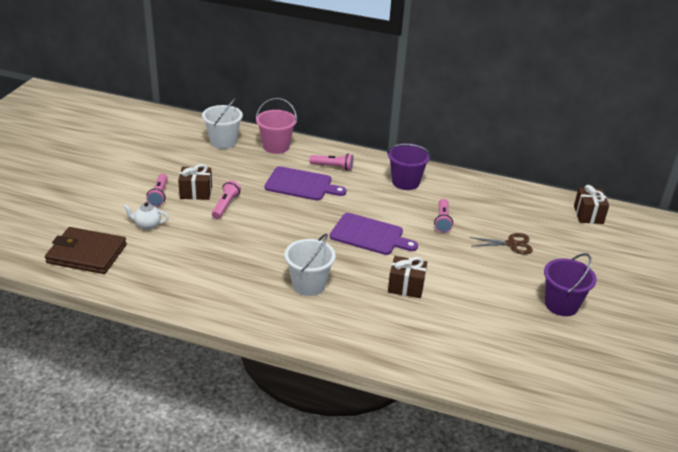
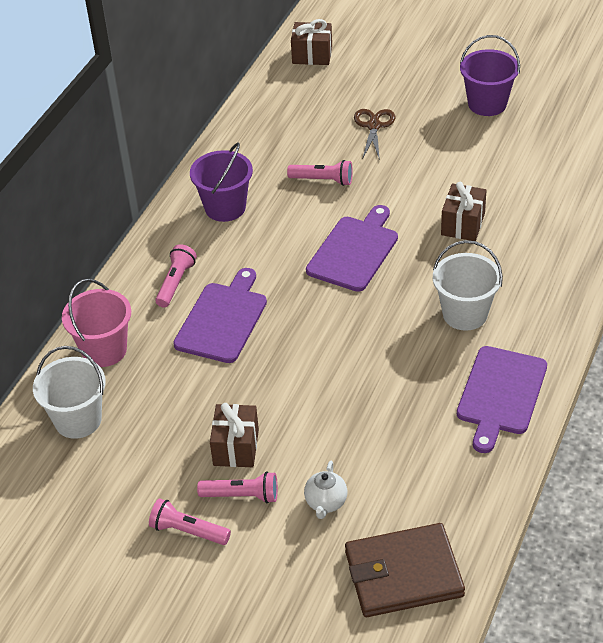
camera: 80 degrees left, 10 degrees up
brown wallet [45,227,127,274] -> brown wallet turned 60 degrees clockwise [345,523,465,617]
pink flashlight [212,180,241,219] -> pink flashlight moved to [149,498,231,545]
none -> purple cutting board [457,346,547,453]

